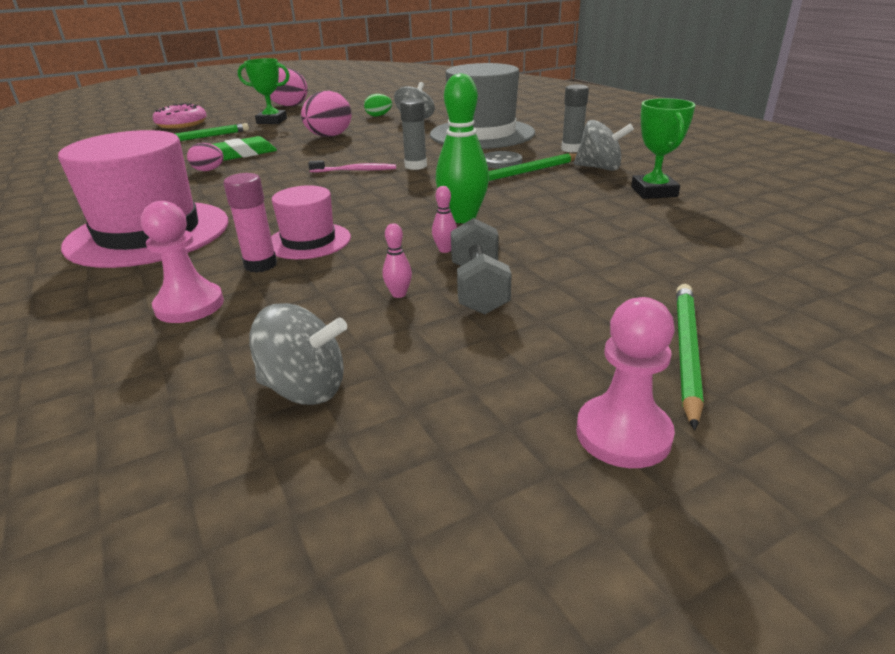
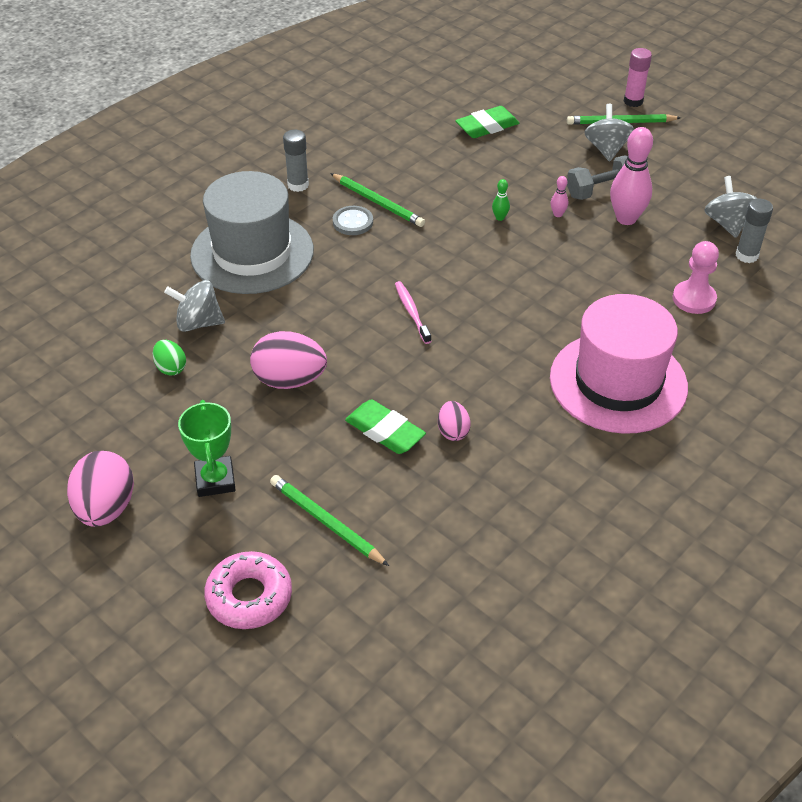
camera: 110 degrees left, 15 degrees up
pink glue stick [223,173,277,273] -> pink glue stick moved to [624,48,652,107]
pink hat [271,185,351,259] -> none
pink bowling pin [383,223,412,298] -> pink bowling pin [610,127,653,225], size x2.29
grey glue stick [400,99,427,170] -> grey glue stick moved to [736,199,773,263]
green bowling pin [436,73,489,223] -> green bowling pin [492,179,510,221], size x0.44
grey spinning top [574,120,634,171] -> grey spinning top moved to [584,104,634,161]
pink pawn [576,297,675,468] -> none
green trophy [631,98,695,199] -> none
none -> green eraser [455,106,519,138]

